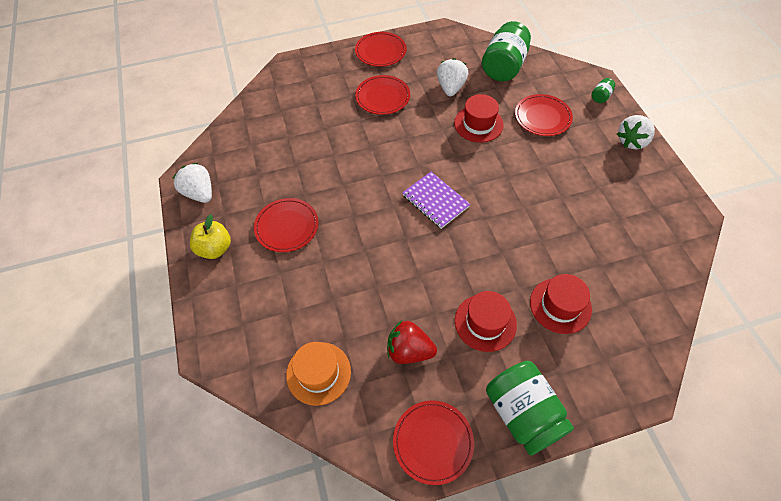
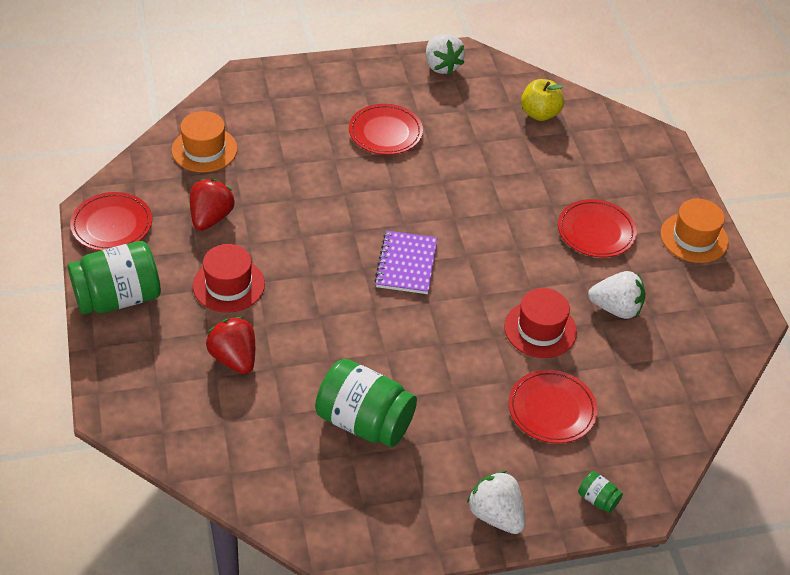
camera: 90 degrees right, 10 degrees down
white strawberry [173,163,212,203] -> white strawberry turned 105 degrees clockwise [426,34,465,75]
yellow apple [190,214,231,259] -> yellow apple moved to [521,79,564,121]
red plate [355,32,406,67] -> orange hat [660,199,729,263]
purple notebook [402,172,470,229] -> purple notebook turned 45 degrees counterclockwise [374,231,437,294]
green jar [482,21,531,81] -> green jar moved to [315,359,417,447]
red hat [530,274,592,334] -> red strawberry [206,317,255,374]

